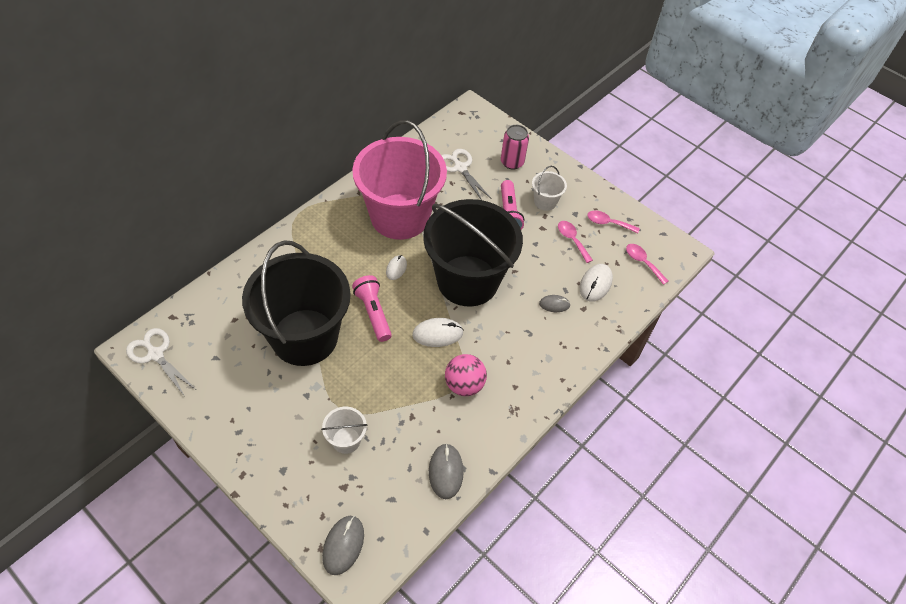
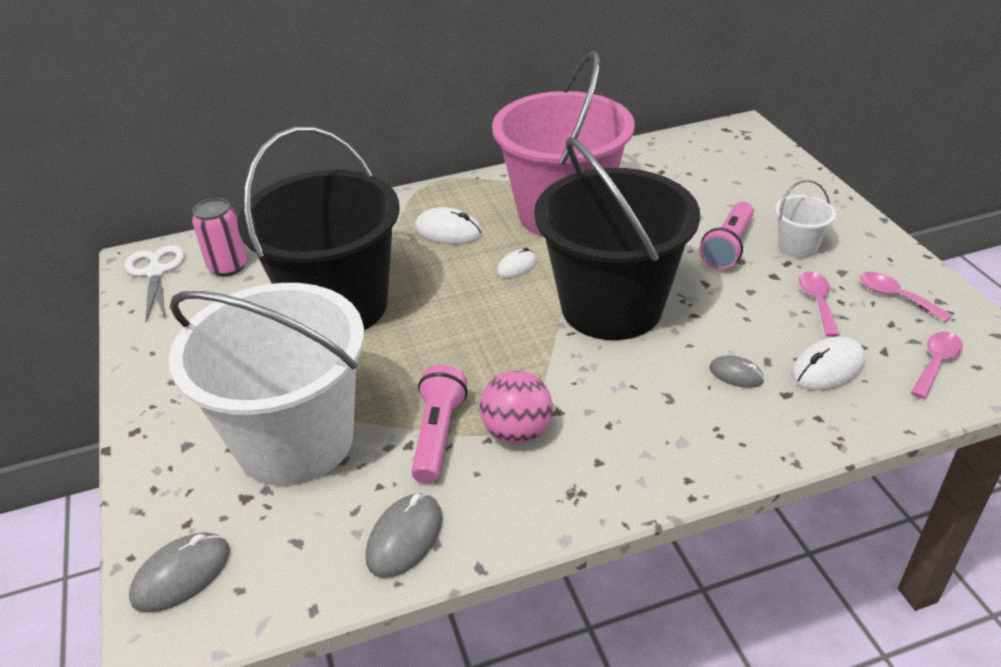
camera: 35 degrees right, 15 degrees down
white bucket [321,407,368,454] -> white bucket [169,283,364,486], size x2.49
pink flashlight [352,275,392,342] -> pink flashlight moved to [411,365,468,484]
white mouse [412,318,464,347] -> white mouse moved to [415,207,482,244]
white scissors [441,149,492,200] -> none
pink can [501,125,529,170] -> pink can moved to [192,198,248,276]
pink spoon [626,244,668,285] -> pink spoon turned 45 degrees clockwise [911,332,963,399]

